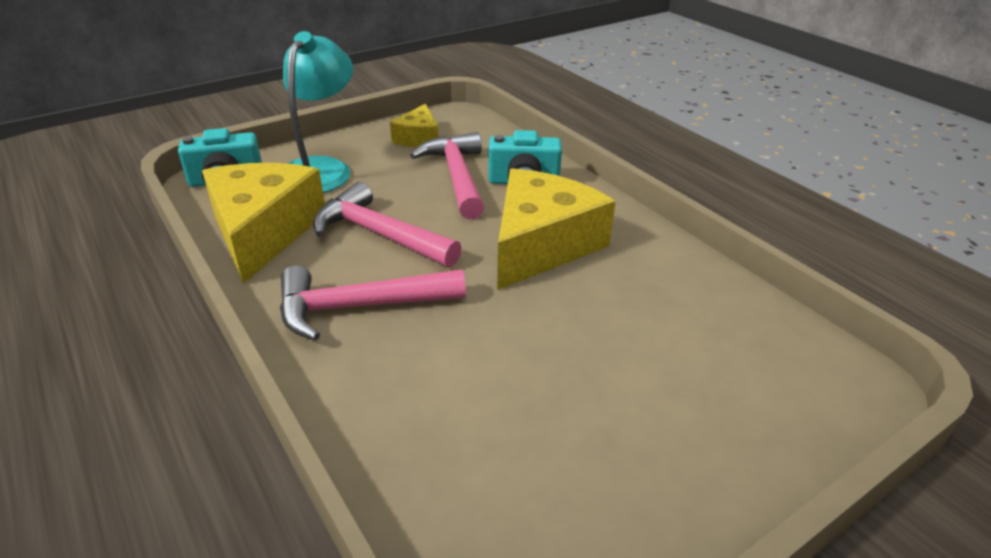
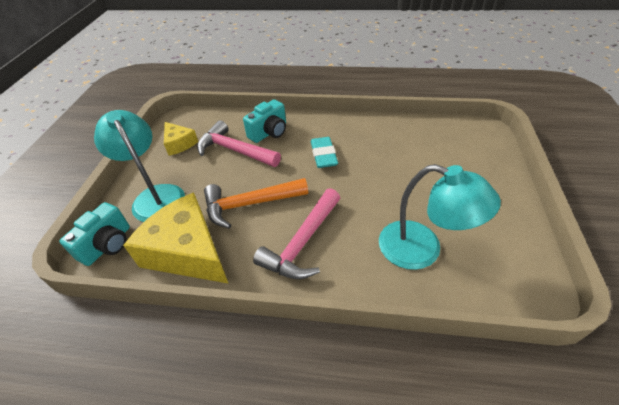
camera: 45 degrees left, 10 degrees up
pink hammer [313,182,462,267] -> orange hammer [204,178,308,229]
yellow cheese [497,168,616,290] -> turquoise eraser [311,137,338,168]
none -> turquoise lamp [379,164,501,270]

